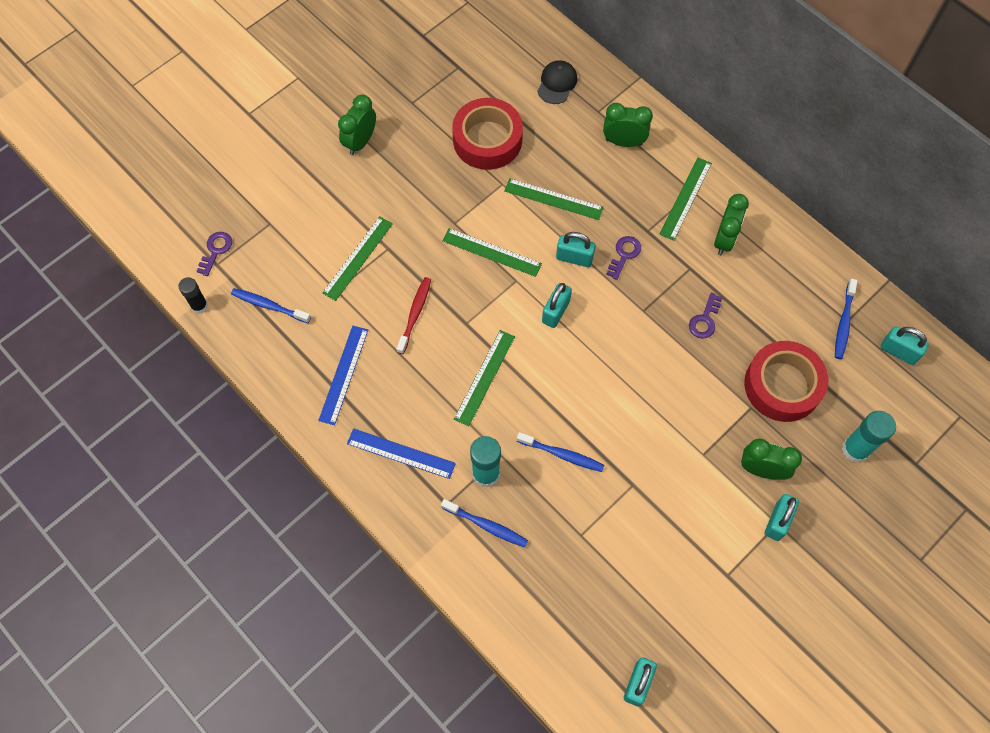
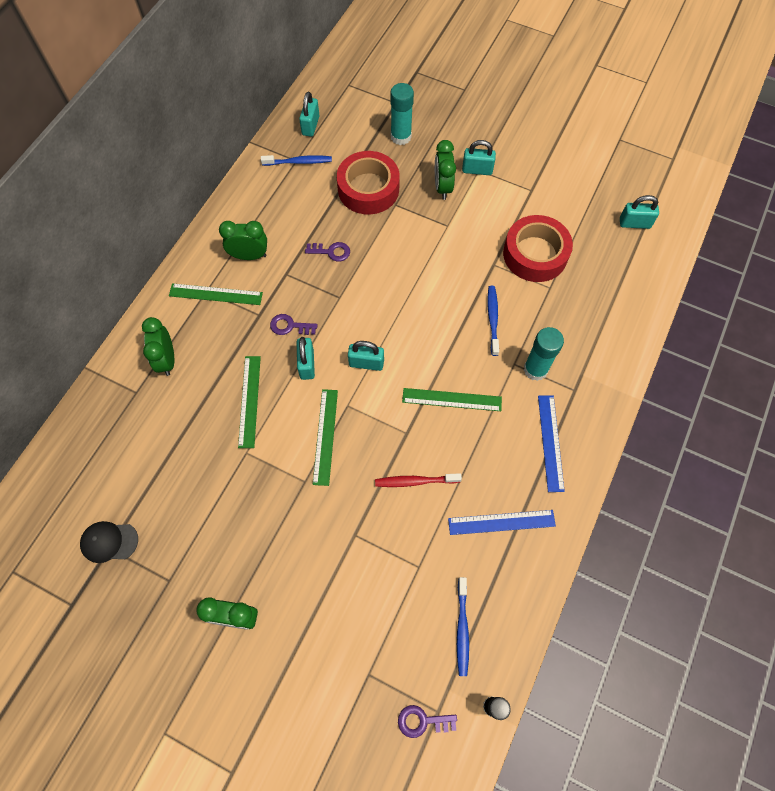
camera: 110 degrees left, 0 degrees up
green ruler [322,216,393,301] -> none
blue toothbrush [441,499,528,548] -> none
red tape [452,98,523,170] -> red tape moved to [503,215,573,282]
black cap [537,60,577,104] -> black cap moved to [80,521,138,563]

